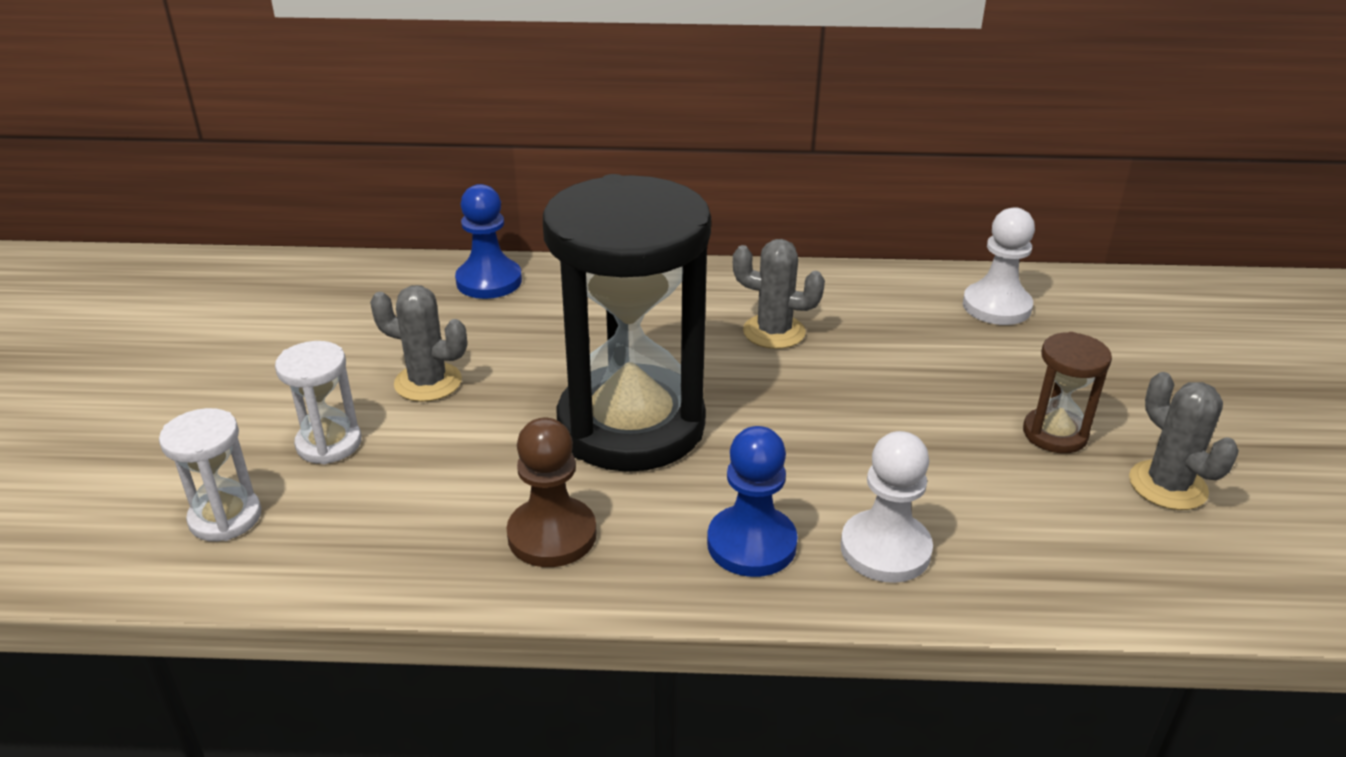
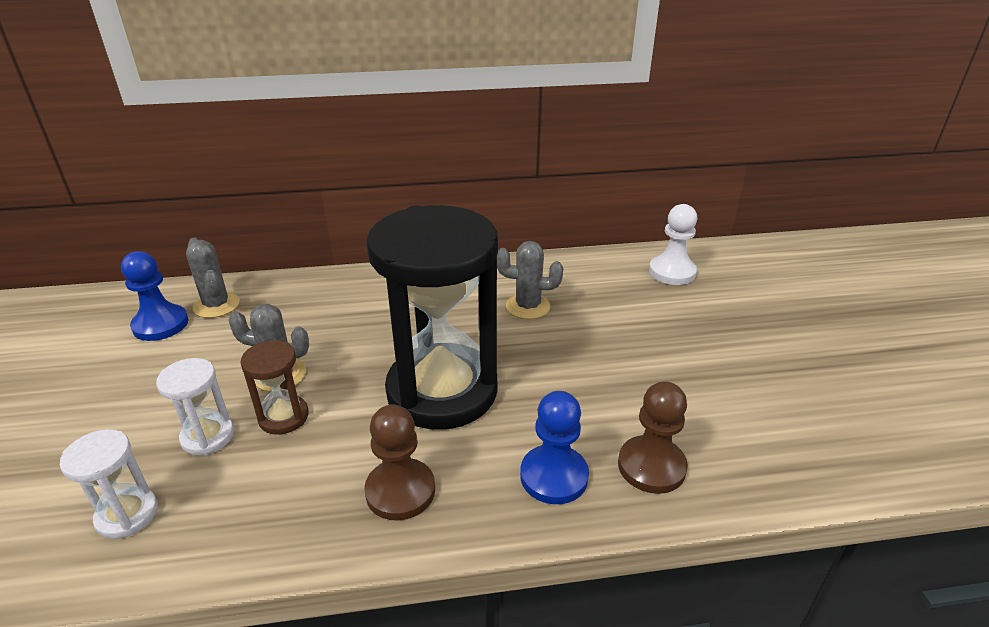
camera: 10 degrees left, 0 degrees up
blue pawn [455,184,522,299] -> blue pawn moved to [121,251,189,341]
white pawn [841,431,933,583] -> brown pawn [618,381,688,494]
brown hourglass [1023,332,1112,453] -> brown hourglass moved to [240,340,309,435]
grey cactus [1129,372,1239,510] -> grey cactus moved to [186,238,240,318]

